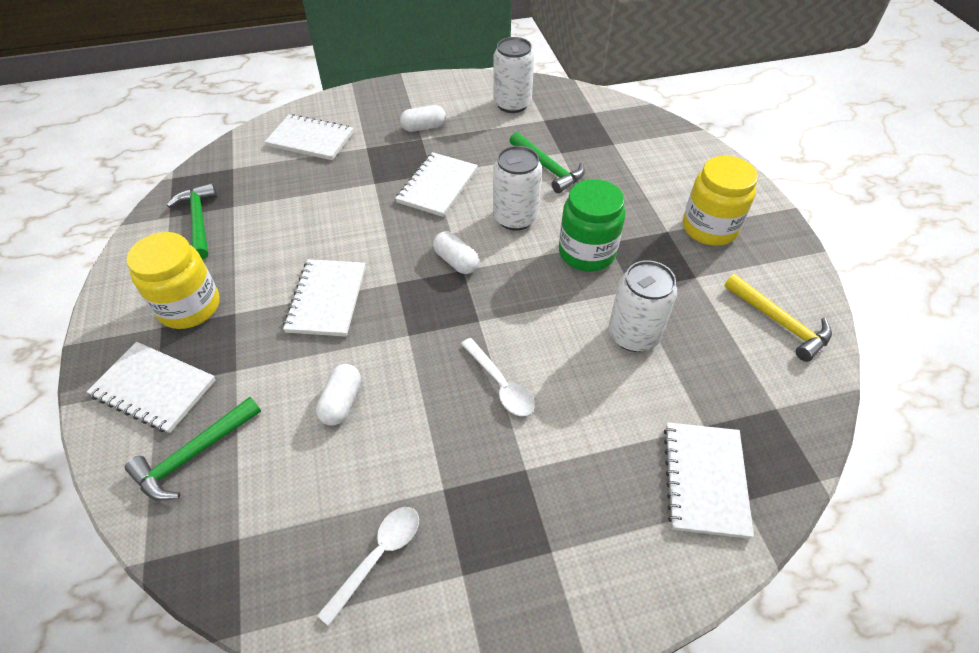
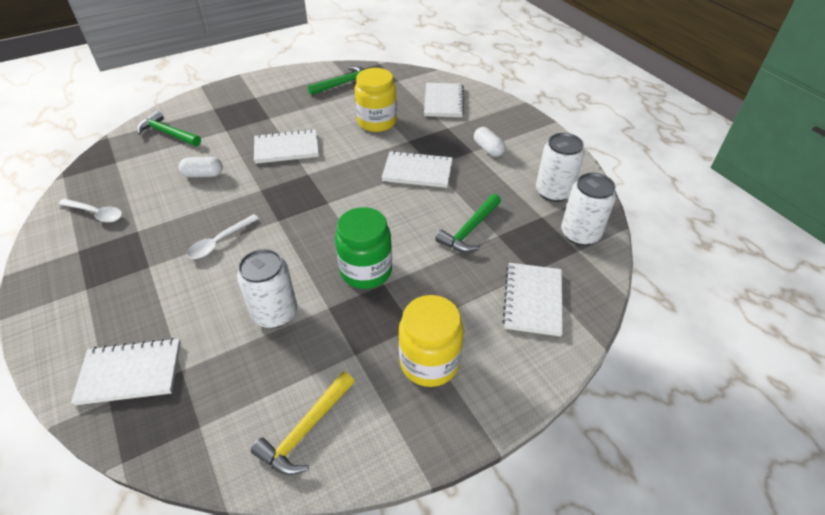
camera: 75 degrees right, 5 degrees down
white notebook [87,342,216,433] -> white notebook moved to [502,263,563,337]
yellow jar [126,232,220,329] -> yellow jar moved to [355,68,397,132]
white capsule [433,231,479,274] -> none
white can [493,146,542,230] -> white can moved to [561,173,616,246]

